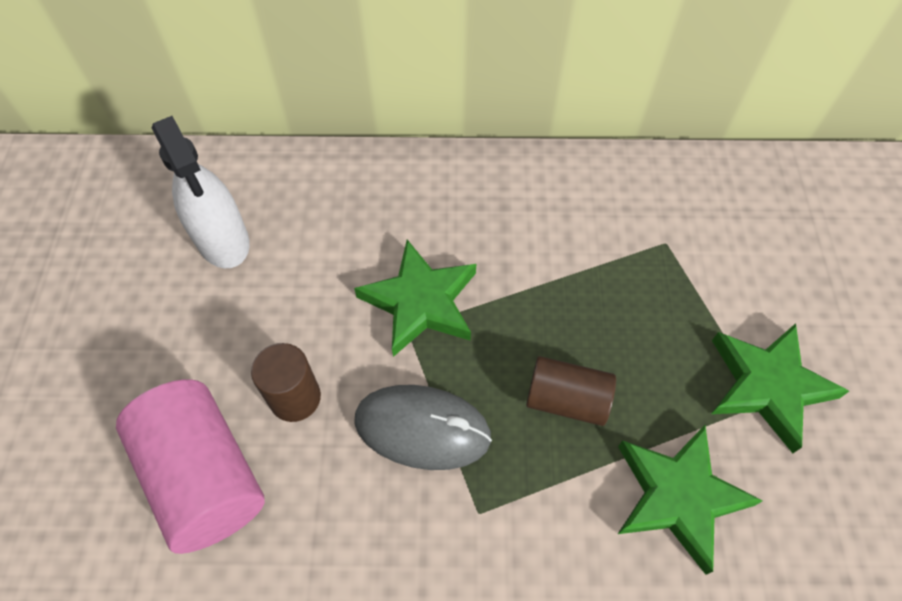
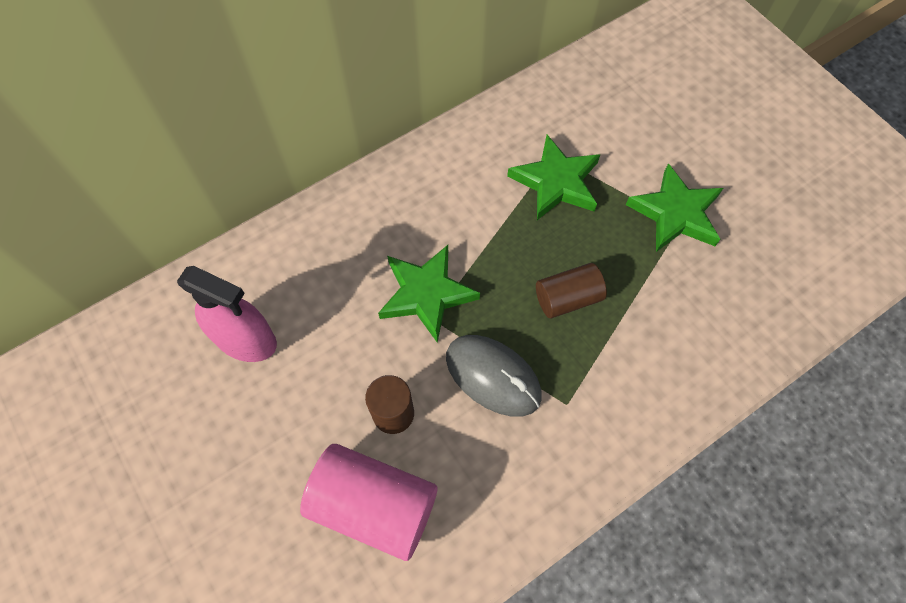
camera: 35 degrees left, 5 degrees up
white spray bottle [152,116,250,268] -> pink spray bottle [177,266,277,362]
grey mouse [354,385,492,470] -> grey mouse turned 60 degrees clockwise [446,335,542,417]
green star [618,425,763,575] -> green star moved to [507,135,600,220]

